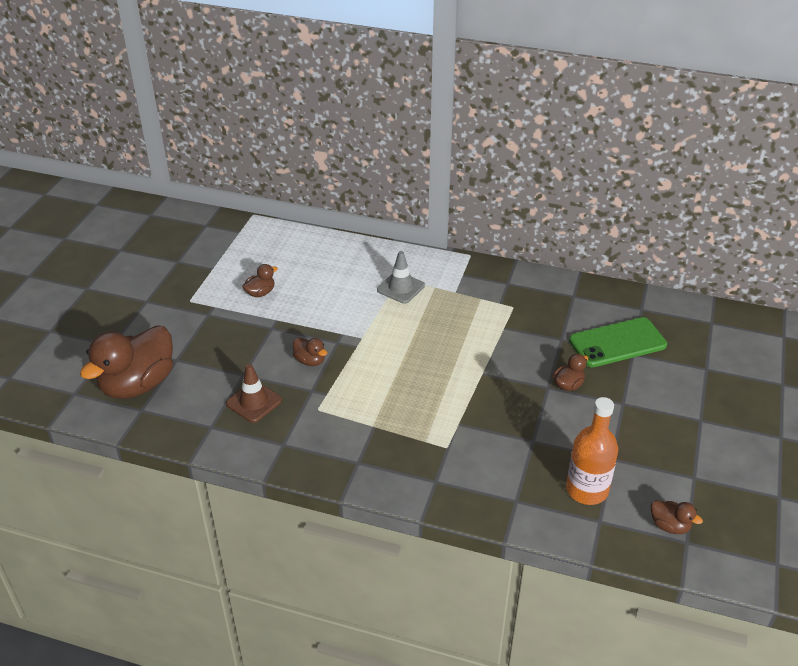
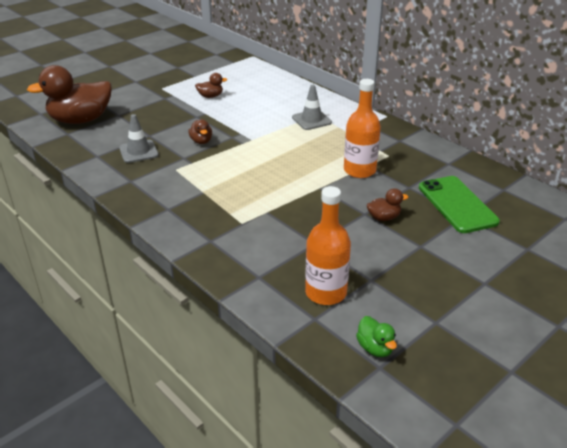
camera: 30 degrees right, 5 degrees down
brown traffic cone [226,364,282,423] -> grey traffic cone [119,114,159,163]
green phone [569,317,667,367] -> green phone turned 60 degrees clockwise [419,176,500,233]
brown duck [651,500,703,534] -> green duck [356,316,397,357]
none -> orange bottle [344,79,381,178]

